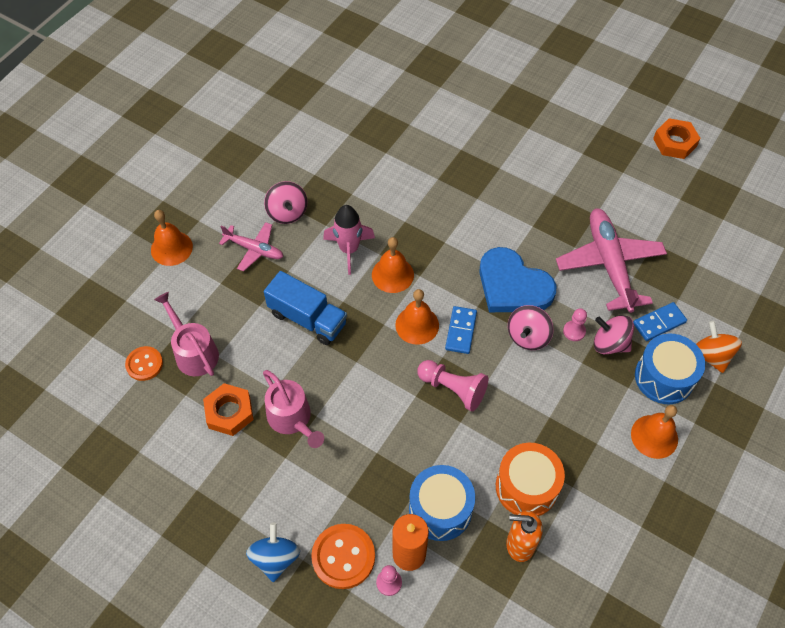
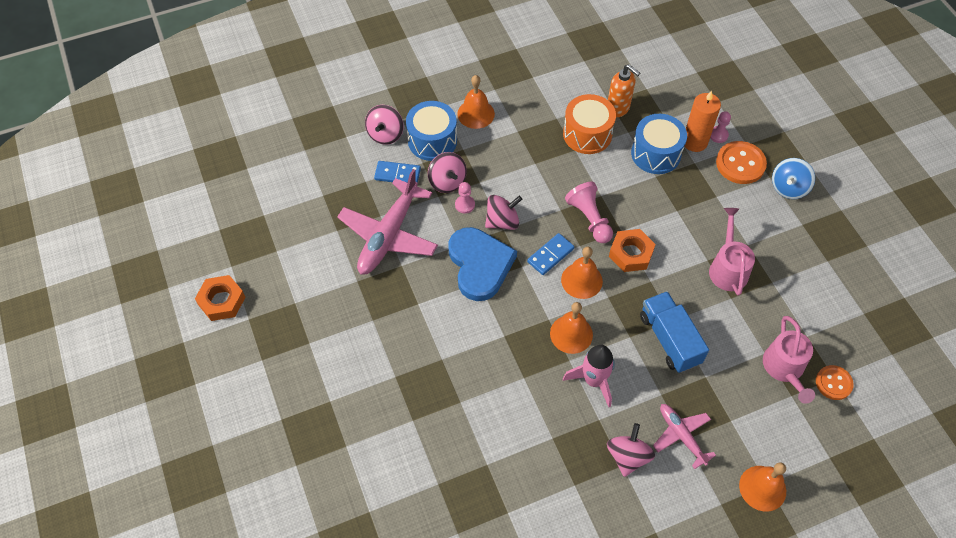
camera: 145 degrees left, 0 degrees up
orange nut [203,383,254,436] -> orange nut moved to [609,229,656,272]
orange spinning top [696,321,742,373] -> pink spinning top [365,105,404,145]

